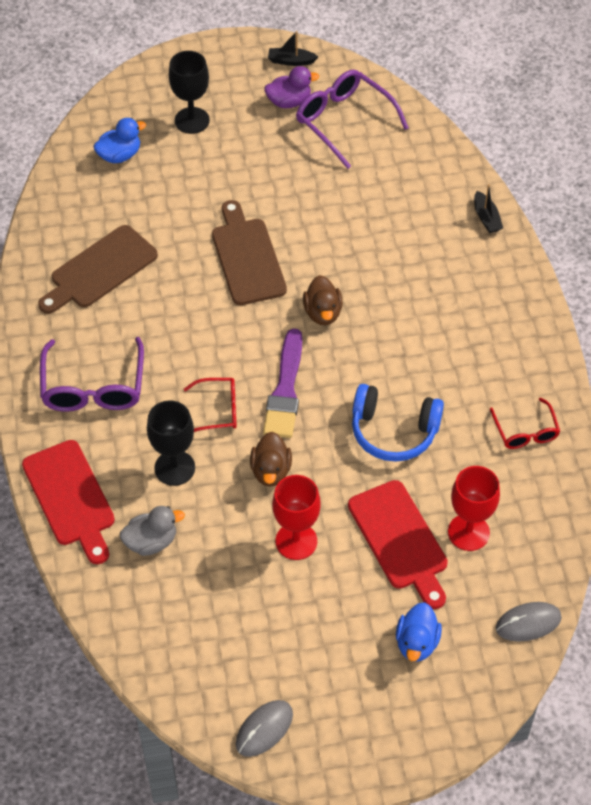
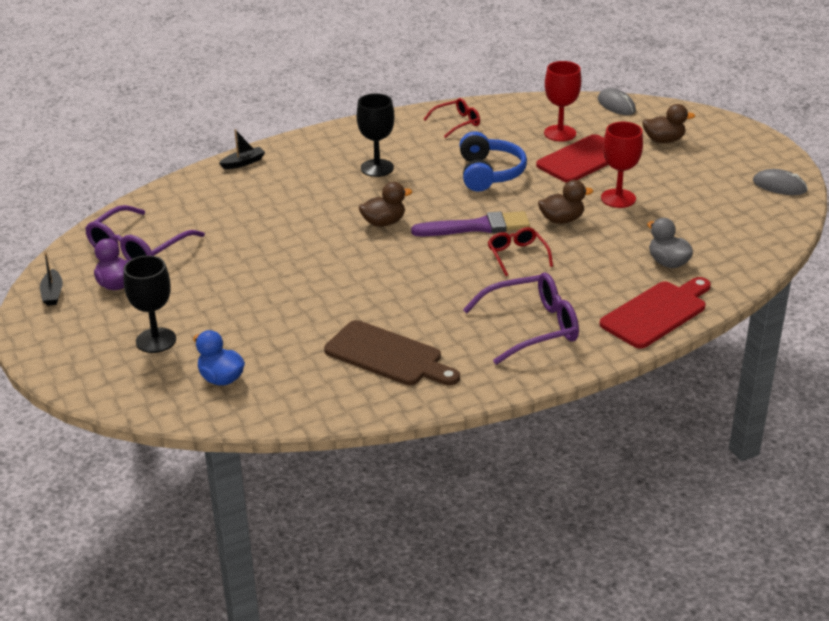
camera: 105 degrees left, 20 degrees down
black goblet [147,401,195,486] -> black goblet moved to [357,93,394,177]
brown cutting board [212,200,287,305] -> none
blue duck [396,602,442,662] -> brown duck [642,104,695,143]

